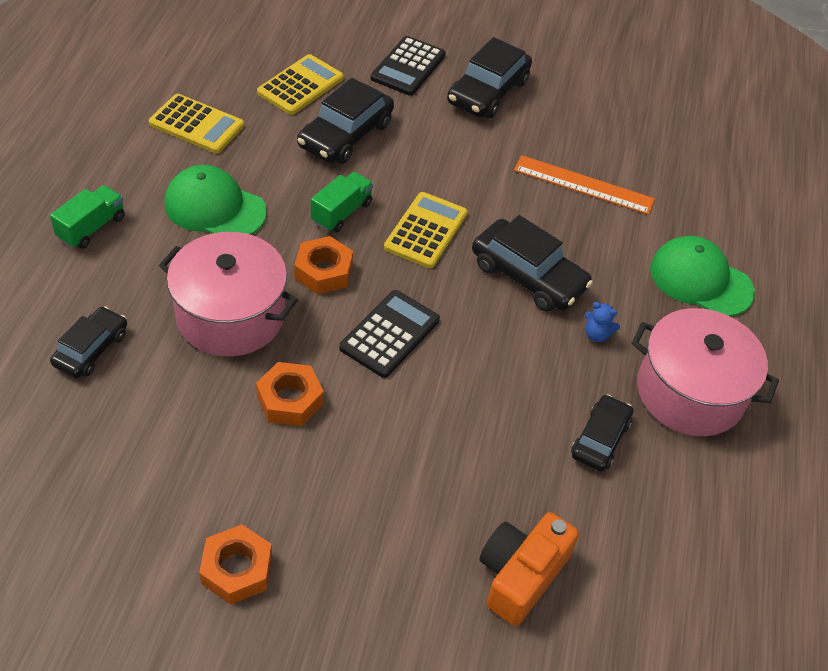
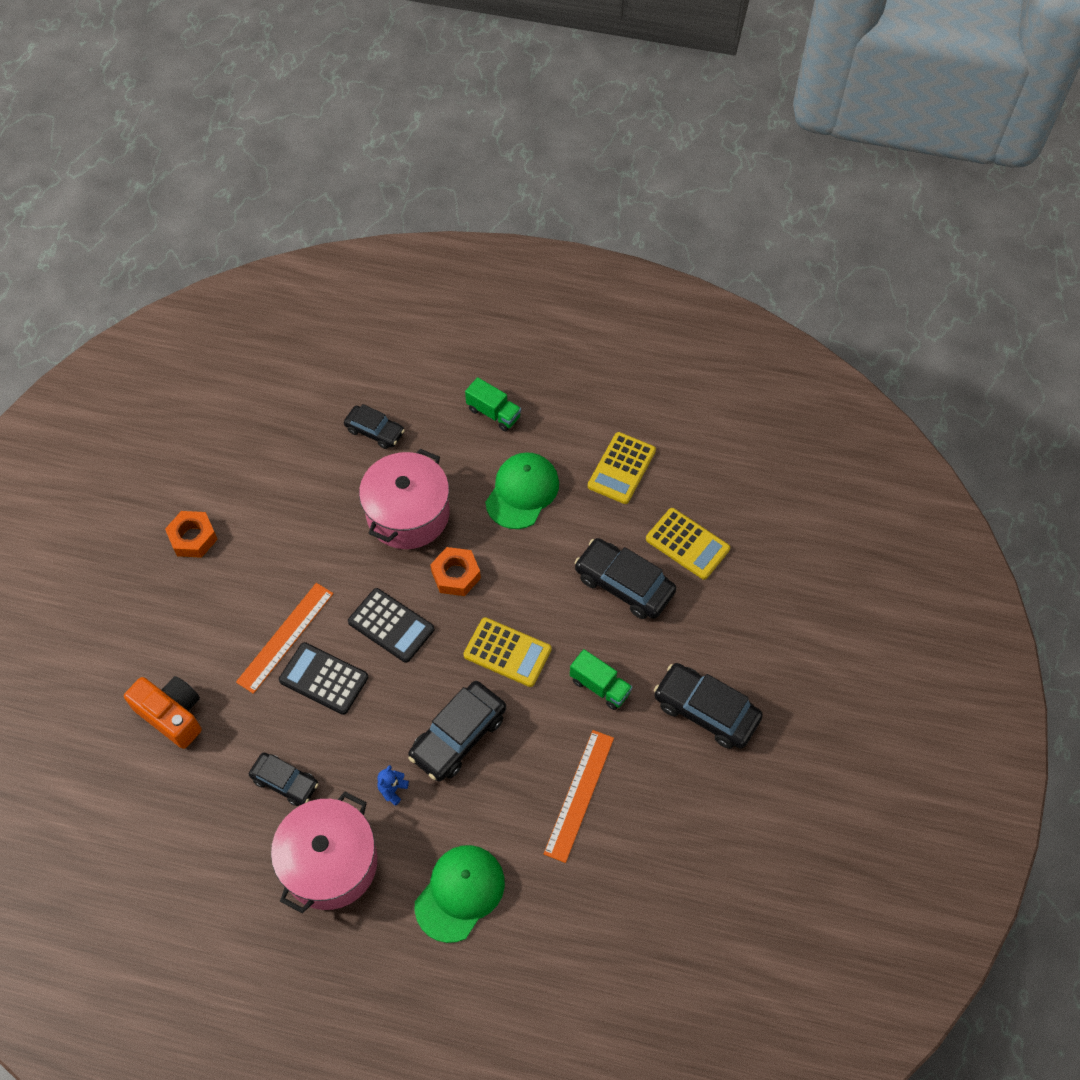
camera: 95 degrees right, 10 degrees up
orange nut [256,362,324,426] -> none
green truck [311,172,373,232] -> green truck moved to [570,649,632,710]
black calculator [370,36,446,96] -> black calculator moved to [279,642,369,715]
none -> orange ruler [236,583,334,694]

